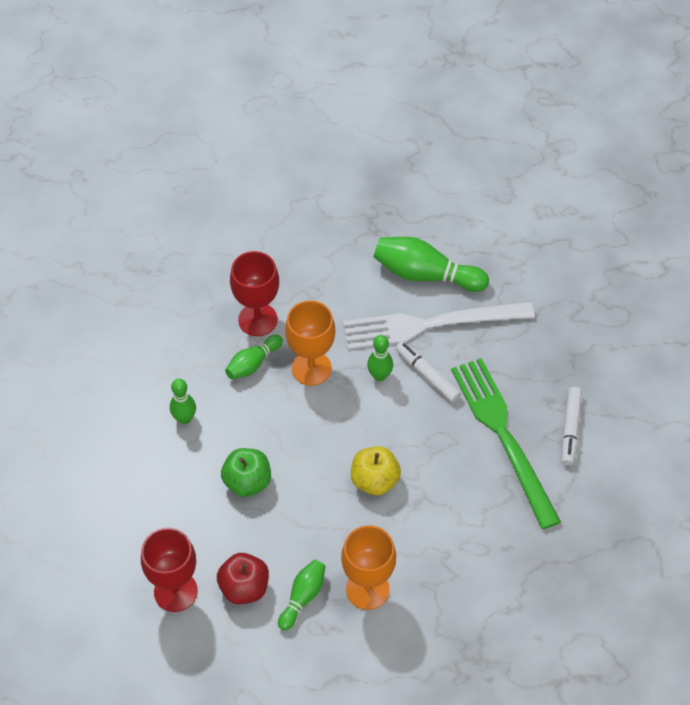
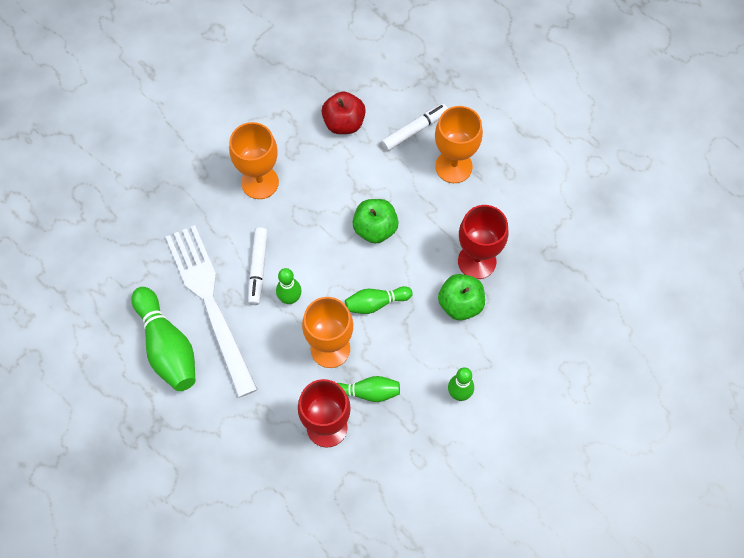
camera: 135 degrees left, 10 degrees up
red goblet [141,528,198,612] -> red goblet moved to [458,205,509,279]
red apple [217,553,269,604] -> red apple moved to [322,92,366,134]
green bowling pin [278,560,326,631] -> green bowling pin moved to [345,286,413,314]
white fork [343,301,535,350] -> white fork turned 150 degrees counterclockwise [166,225,258,398]
yellow apple [351,447,401,495] -> green apple [352,199,399,243]
green fork [451,358,561,529] -> orange goblet [229,122,279,199]
white marker [562,387,582,466] -> white marker moved to [381,103,448,151]

